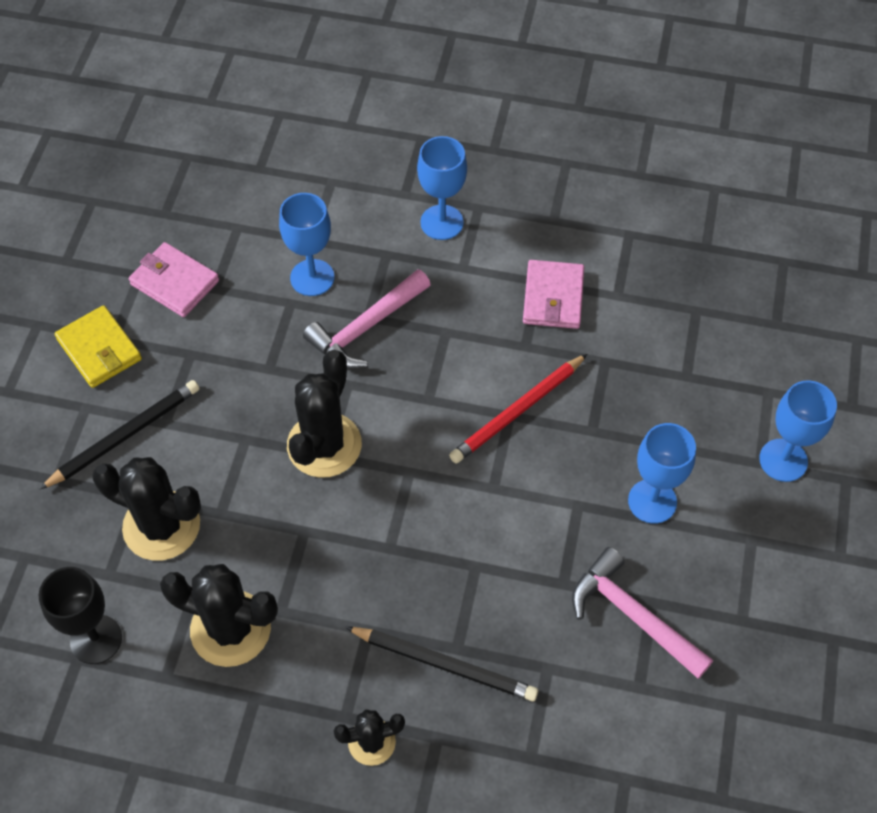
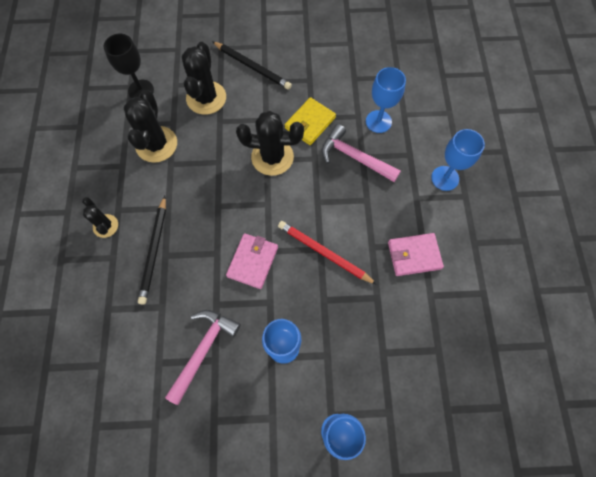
camera: 75 degrees right, 10 degrees up
yellow wallet [55,305,142,388] -> yellow wallet moved to [285,97,336,145]
pink wallet [129,242,219,317] -> pink wallet moved to [226,233,278,289]

